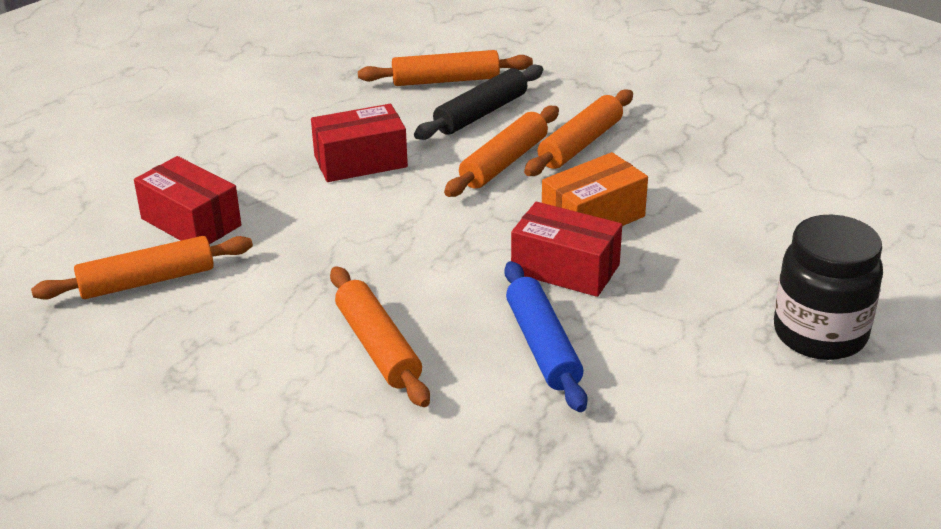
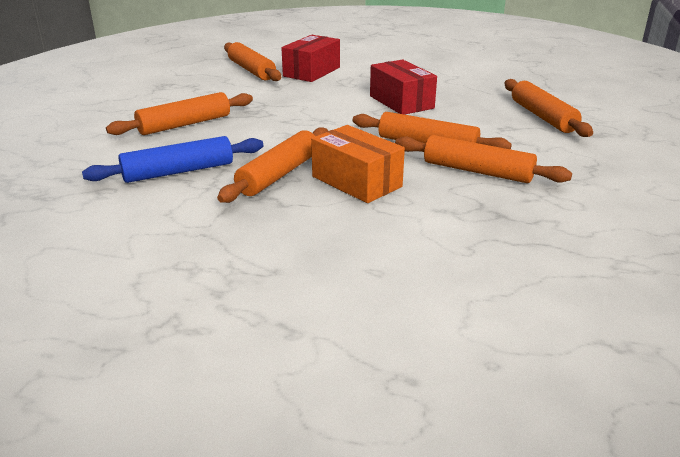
camera: 80 degrees right, 5 degrees down
black rolling pin [414,64,543,140] -> none
red box [511,202,622,297] -> orange rolling pin [217,127,328,203]
black jar [774,214,883,360] -> none

